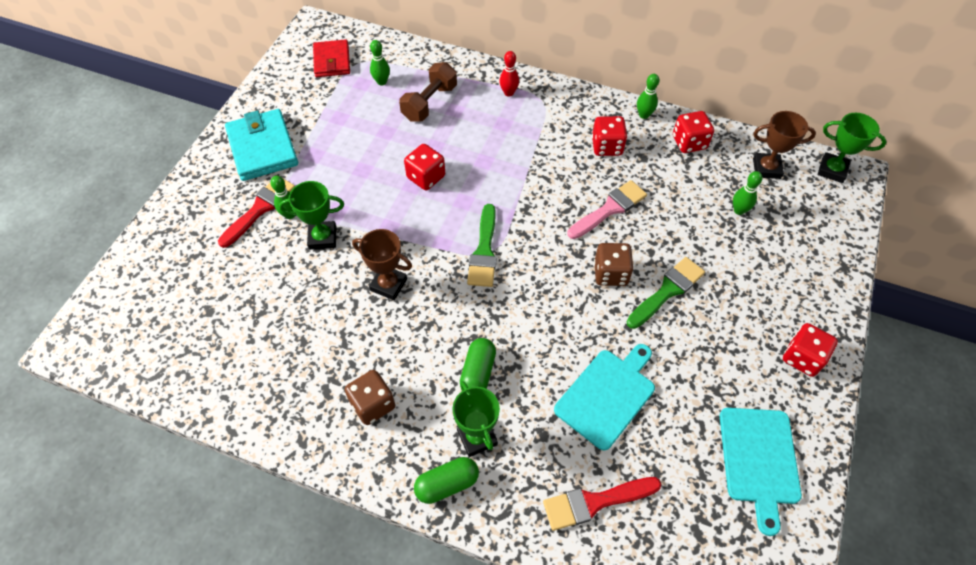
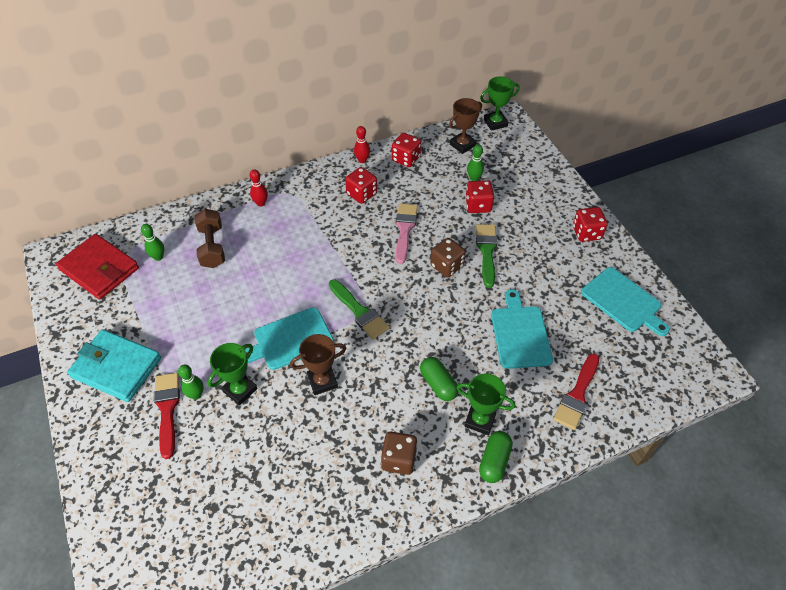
camera: 45 degrees left, 5 degrees down
red wallet [313,39,350,77] -> red wallet [56,234,139,300], size x1.51
red dice [404,144,445,190] -> red dice moved to [465,180,494,213]
green bowling pin [637,74,659,119] -> red bowling pin [354,126,370,163]
none -> turquoise cutting board [244,307,334,370]

